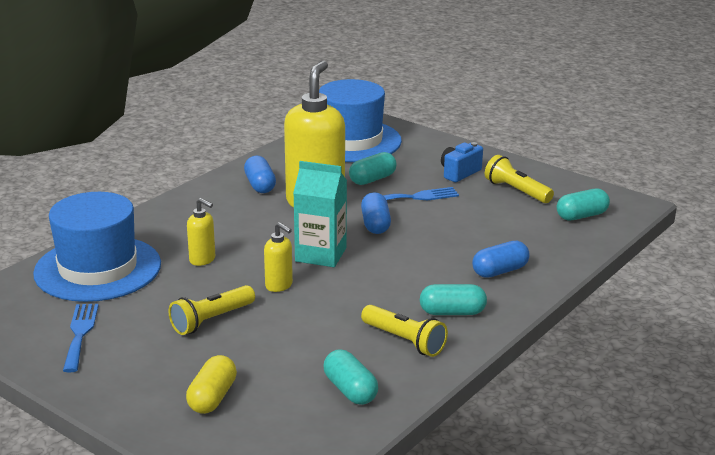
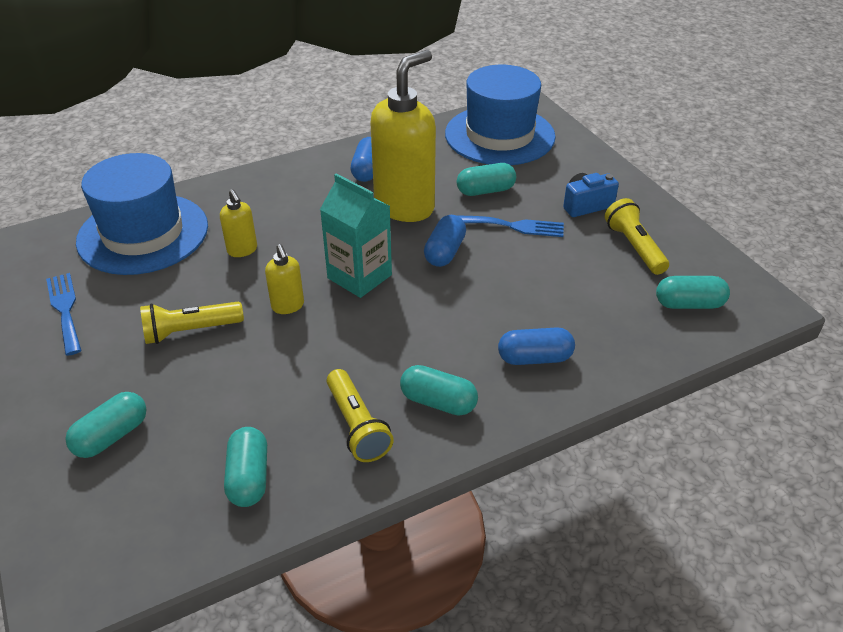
camera: 25 degrees right, 15 degrees up
blue fork [63,304,99,372] -> blue fork turned 45 degrees counterclockwise [46,273,82,356]
yellow capsule [186,355,237,414] -> turquoise capsule [65,392,147,458]

